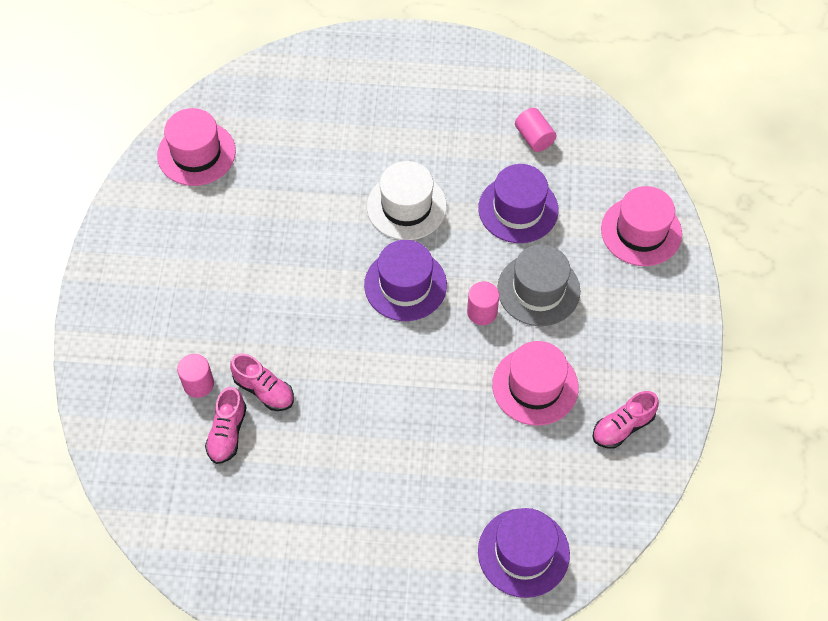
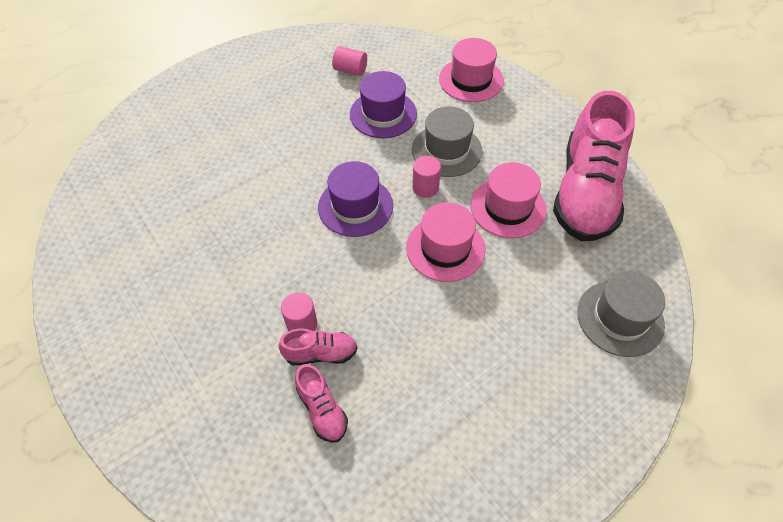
camera: 40 degrees left, 5 degrees down
pink hat [157,108,236,186] -> pink hat moved to [406,202,486,282]
pink cylinder [177,354,214,398] -> pink cylinder moved to [281,292,317,331]
white hat [367,161,447,240] -> none
purple hat [478,508,570,598] -> grey hat [577,271,665,357]
pink shoe [592,391,659,448] -> pink shoe [553,91,635,241], size x2.35

